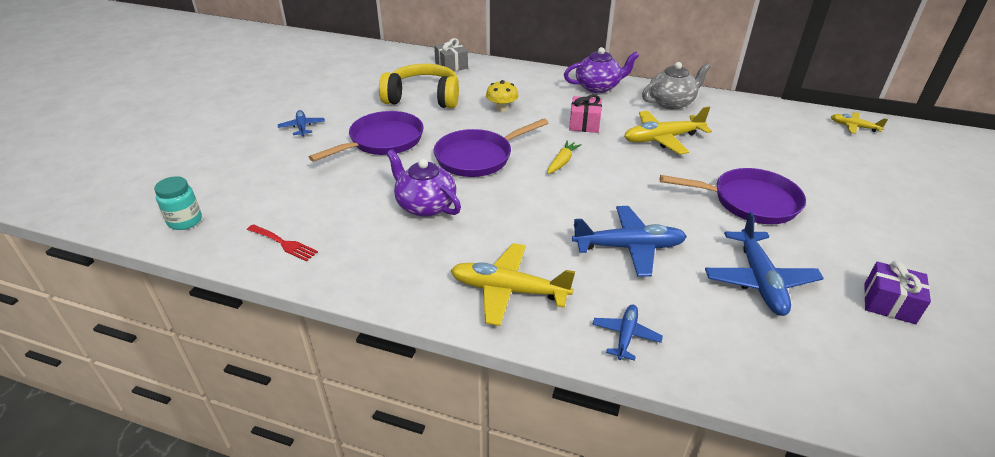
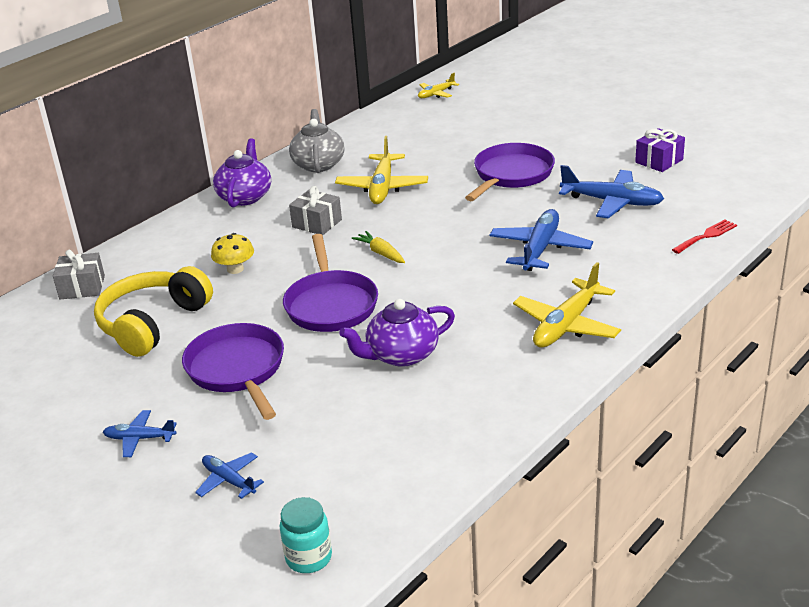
camera: 65 degrees left, 5 degrees down
red fork [247,224,318,262] -> red fork moved to [672,219,737,254]
pink gift [569,94,602,133] -> grey gift [289,186,342,235]
blue plane [592,305,663,361] -> blue plane moved to [195,452,264,499]

